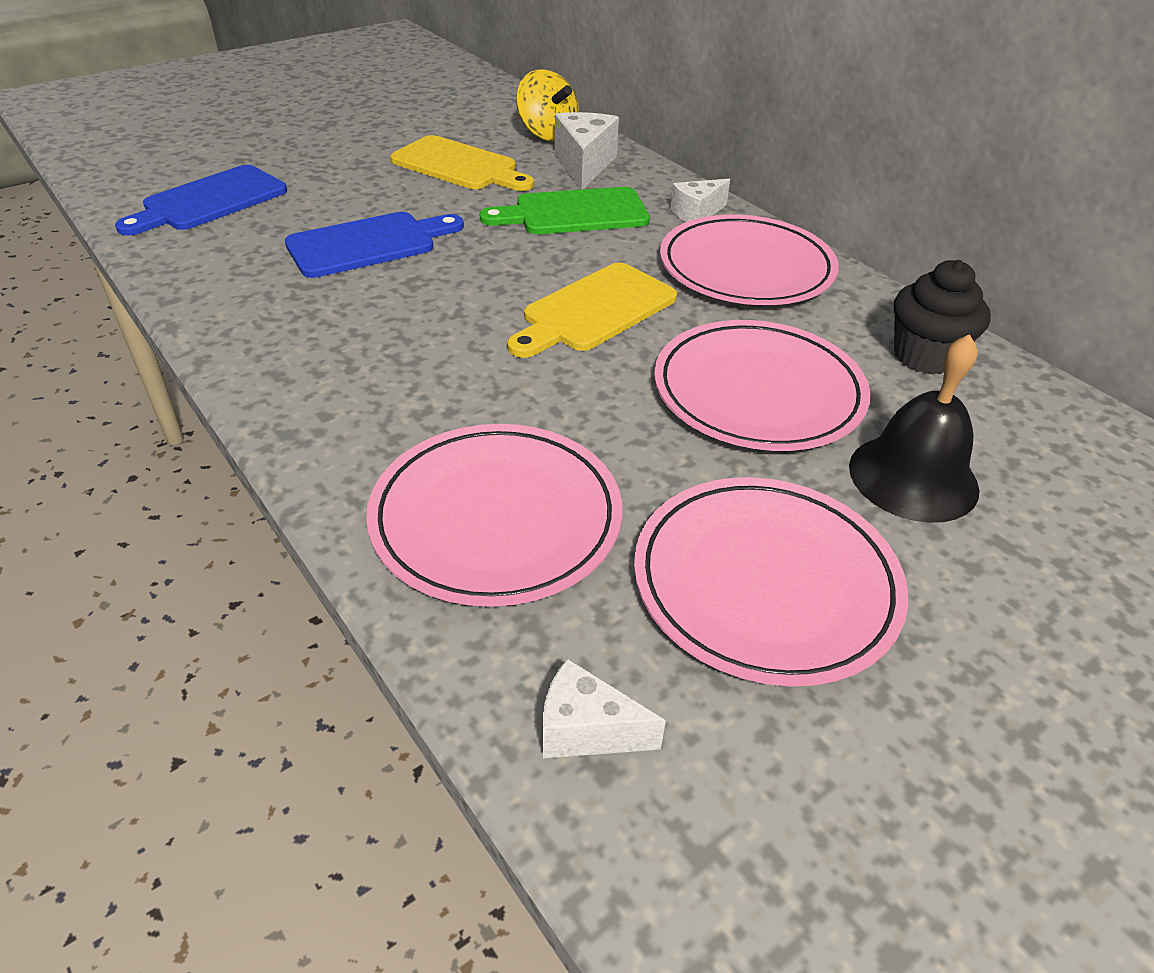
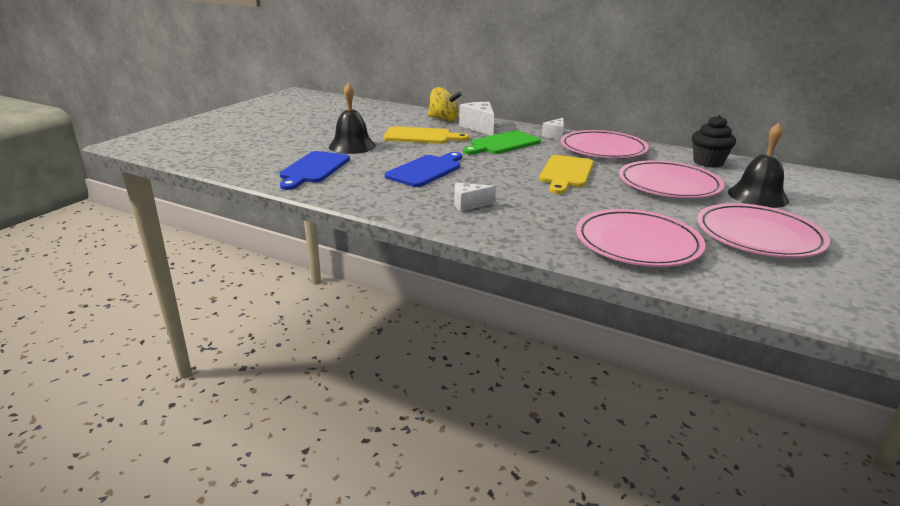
camera: 25 degrees left, 15 degrees down
white cheese [543,658,666,758] -> white cheese moved to [454,183,496,212]
none -> black bell [329,83,376,154]

